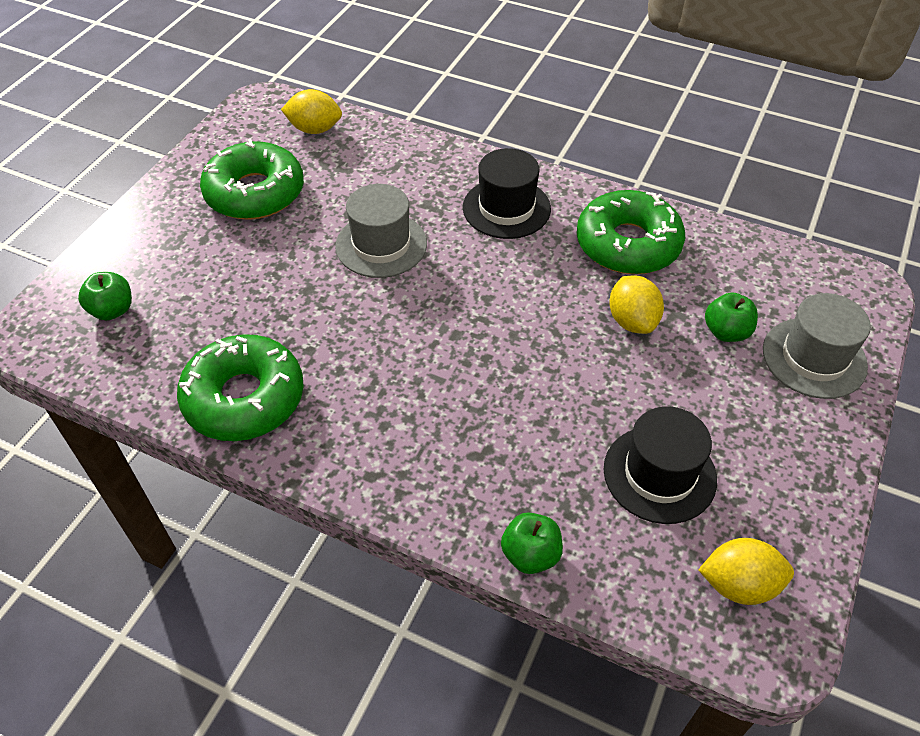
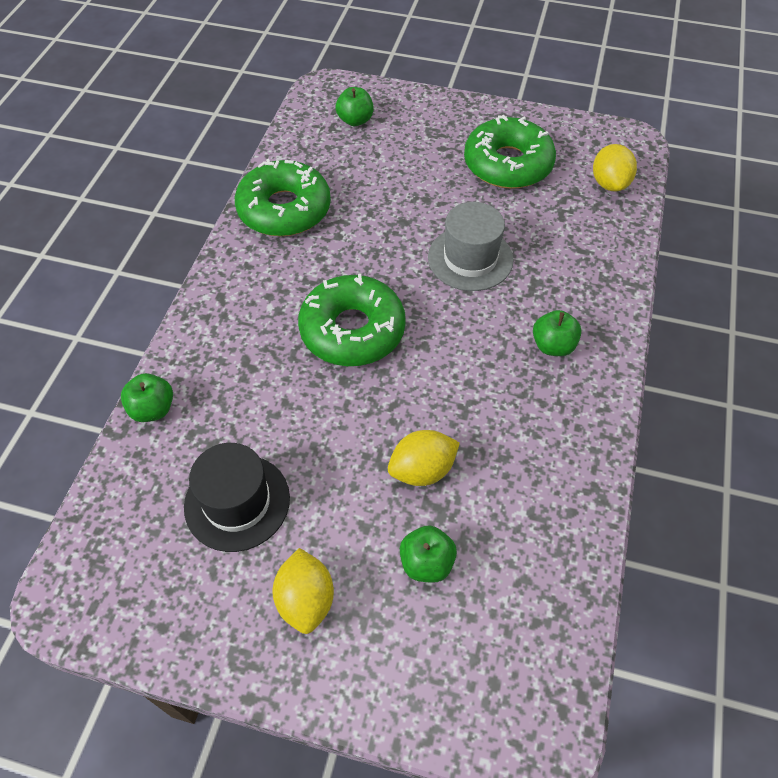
camera: 80 degrees right, 5 degrees up
black hat [463,148,551,239] -> green apple [533,310,582,356]
green donut [577,190,685,274] -> green donut moved to [298,273,406,366]
yellow lemon [698,538,794,605] -> yellow lemon moved to [273,548,334,634]
grey hat [763,293,871,399] -> none

